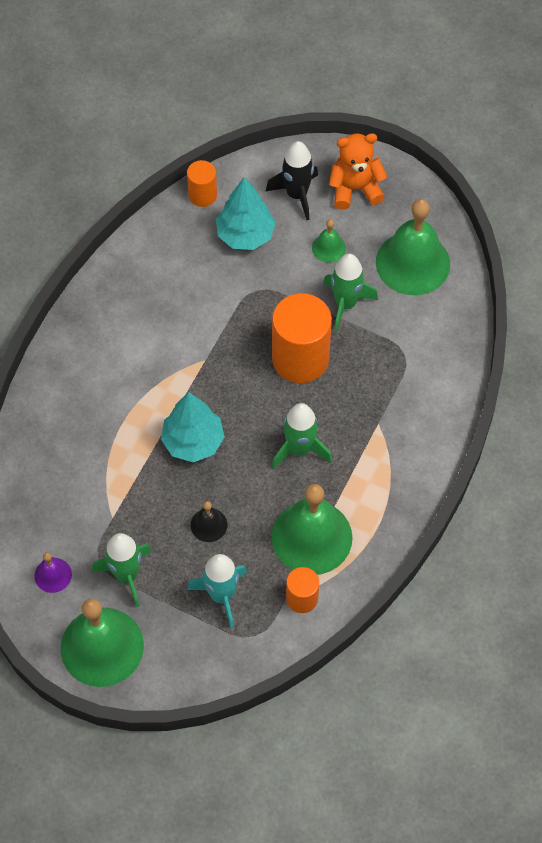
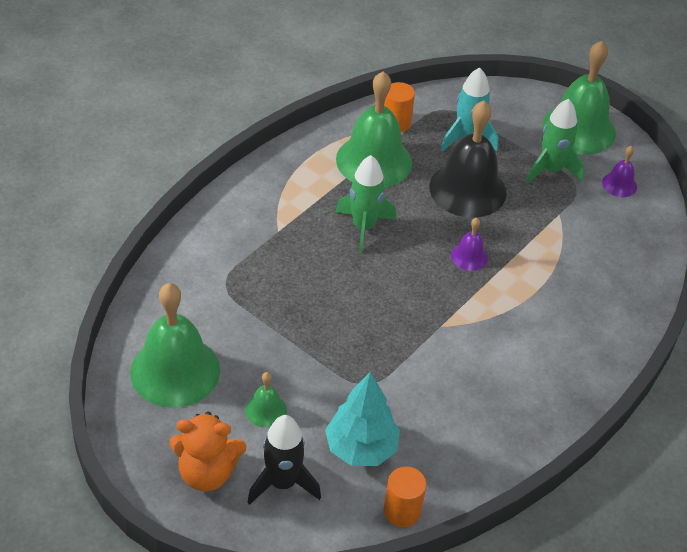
camera: 170 degrees left, 15 degrees down
turquoise tree [161,392,225,462] -> purple bell [451,218,488,271]
black bell [191,501,227,542] -> black bell [429,101,507,218], size x2.18
orange cylinder [272,293,332,383] -> none
green rocket [323,254,378,332] -> none

